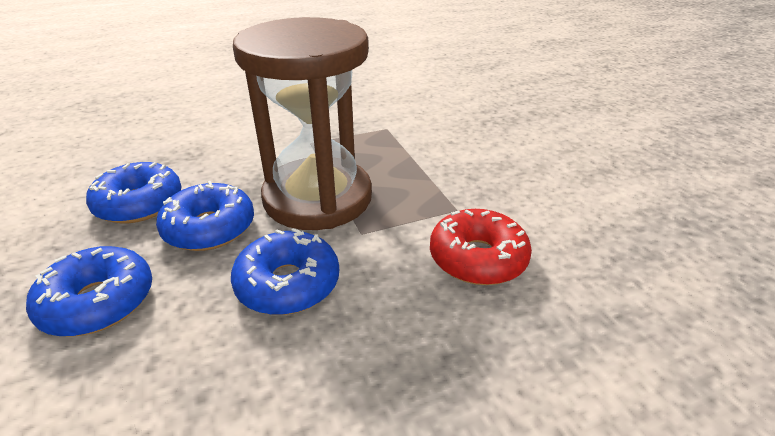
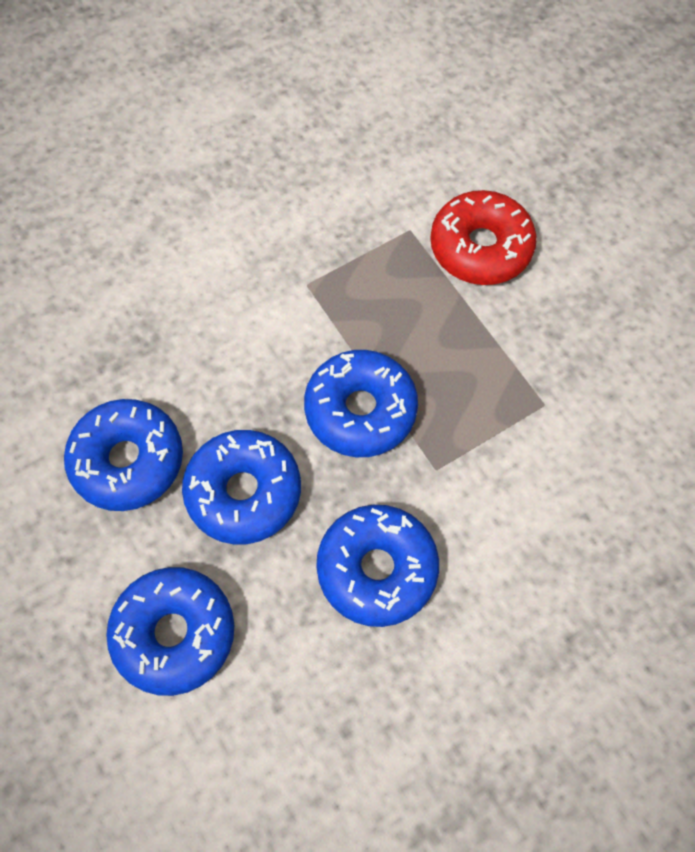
camera: 10 degrees left, 30 degrees up
brown hourglass [233,17,372,230] -> blue donut [304,350,418,457]
red donut [430,209,532,285] -> red donut moved to [430,190,537,285]

